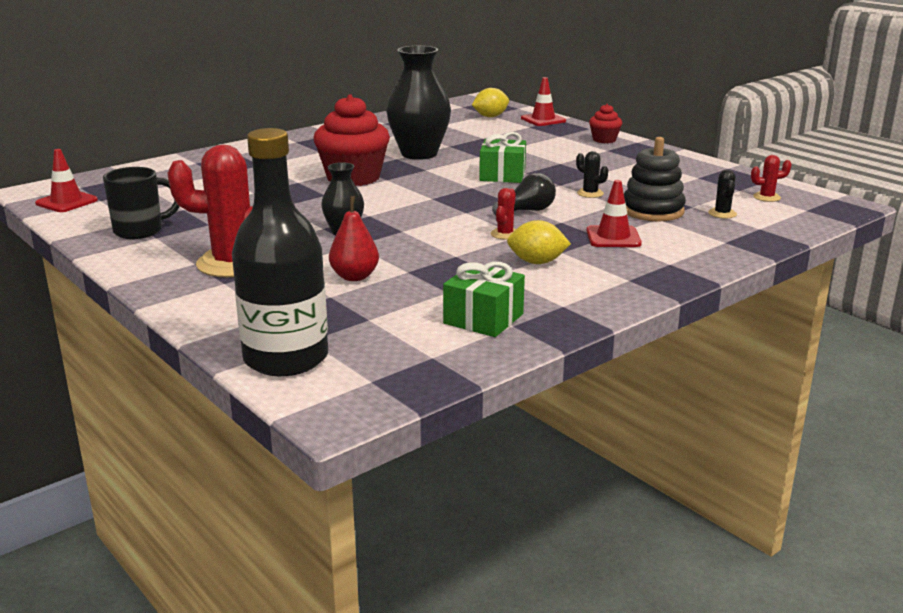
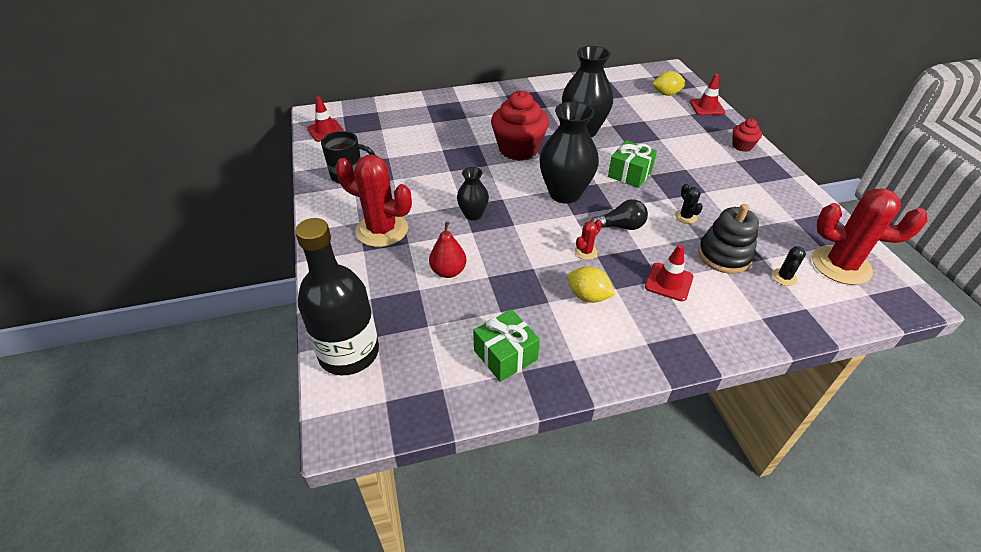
camera: 25 degrees right, 20 degrees up
red cactus [751,155,791,202] -> red cactus [812,189,927,285], size x2.34
none -> black vase [539,101,599,204]

